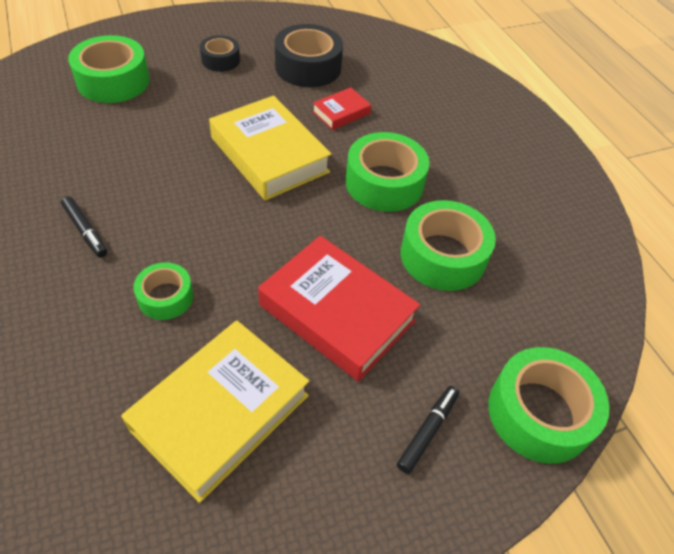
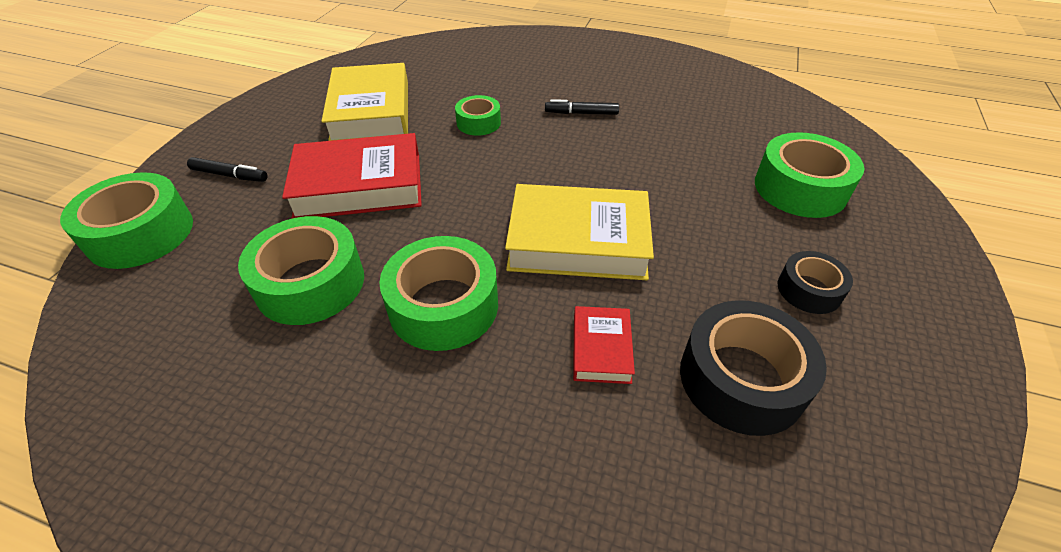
camera: 135 degrees right, 5 degrees down
black marker [397,386,459,474] -> black marker turned 60 degrees counterclockwise [187,157,267,182]

